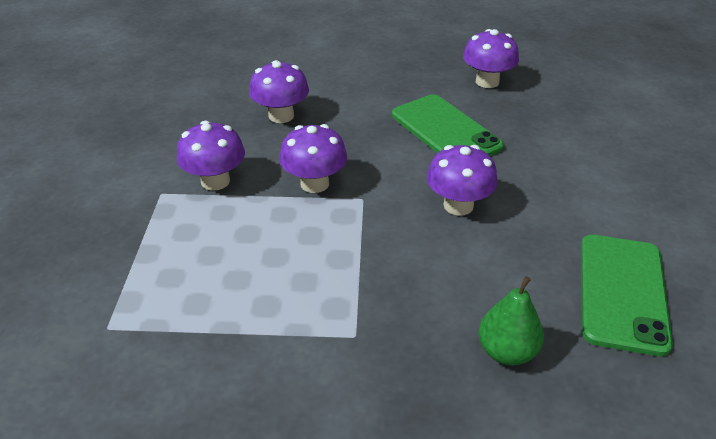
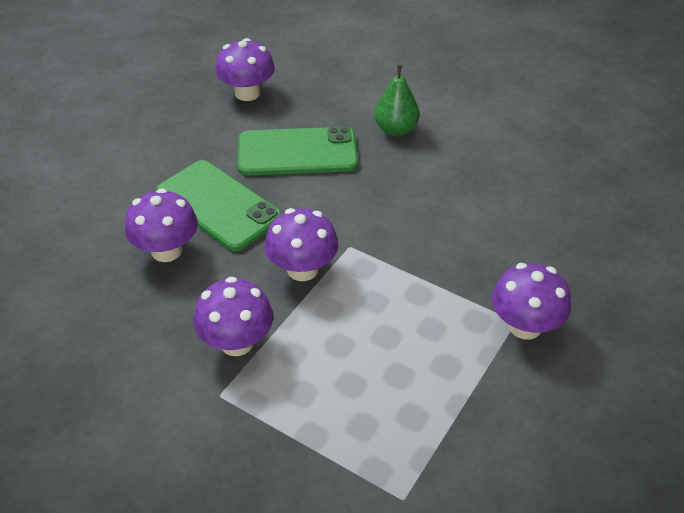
camera: 60 degrees left, 5 degrees up
purple mushroom [427,145,498,216] -> purple mushroom moved to [492,263,571,340]
green pear [478,276,544,366] -> green pear moved to [374,65,419,136]
green phone [581,235,673,356] -> green phone moved to [156,160,282,251]

